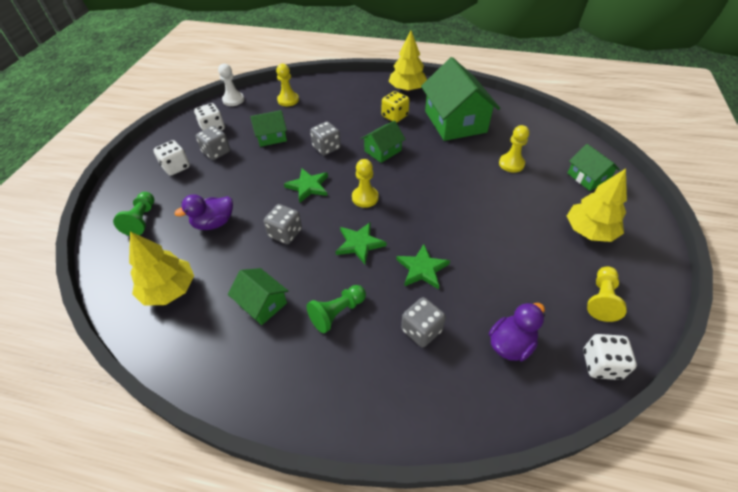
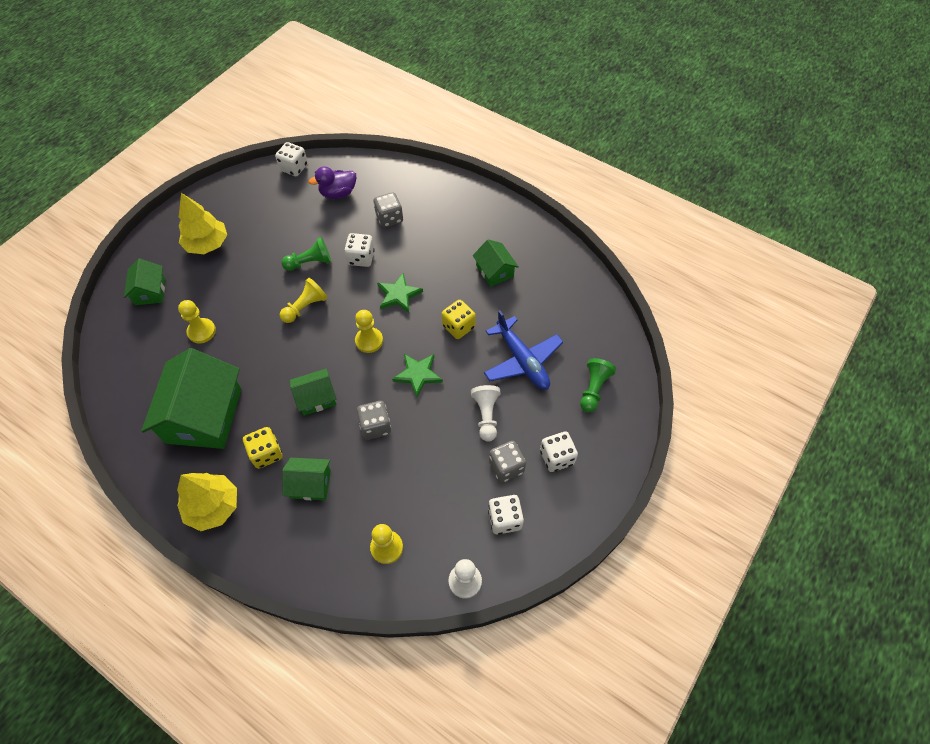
camera: 160 degrees left, 10 degrees up
yellow tree [129,231,194,306] -> none
purple duck [175,194,233,230] -> blue plane [484,310,563,390]
green house [250,110,287,147] -> green house moved to [282,458,331,500]
grey dice [264,204,302,244] -> yellow dice [441,300,476,339]
green pawn [306,285,366,333] -> green pawn moved to [281,237,331,271]
green star [396,244,450,289] -> white dice [344,233,375,267]
yellow pawn [587,266,627,322] -> yellow pawn moved to [280,278,328,323]
none -> white pawn [471,385,500,442]

